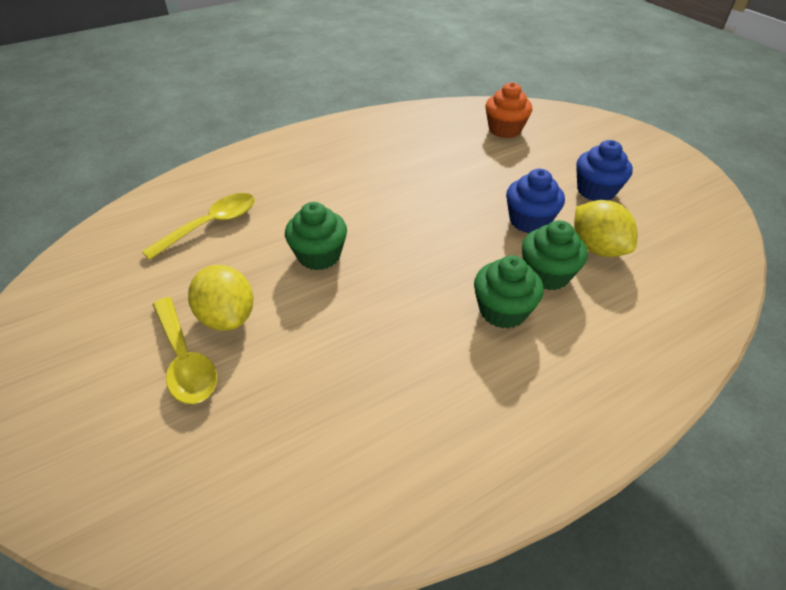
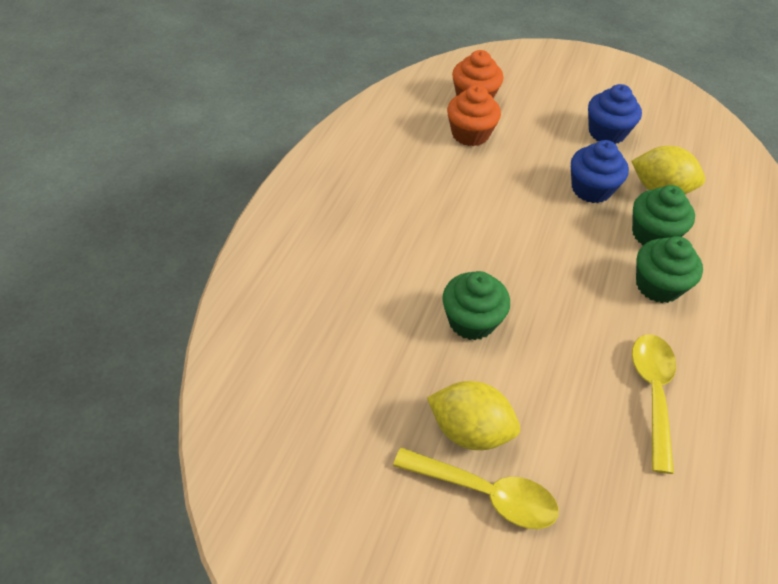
camera: 40 degrees left, 5 degrees up
yellow spoon [142,193,255,260] -> yellow spoon moved to [632,334,676,474]
none -> orange cupcake [447,85,501,146]

